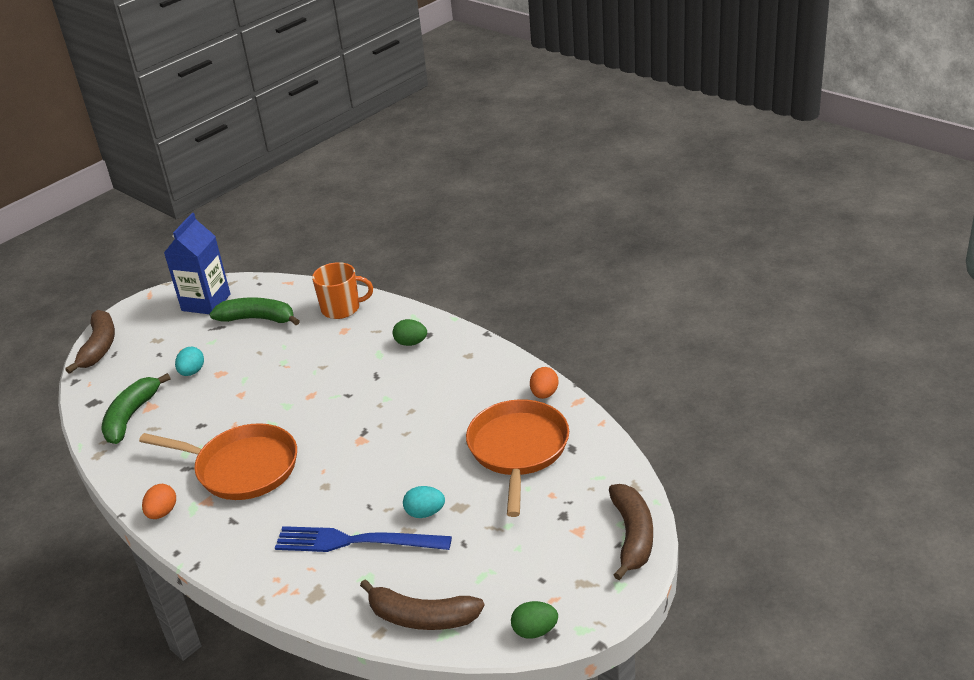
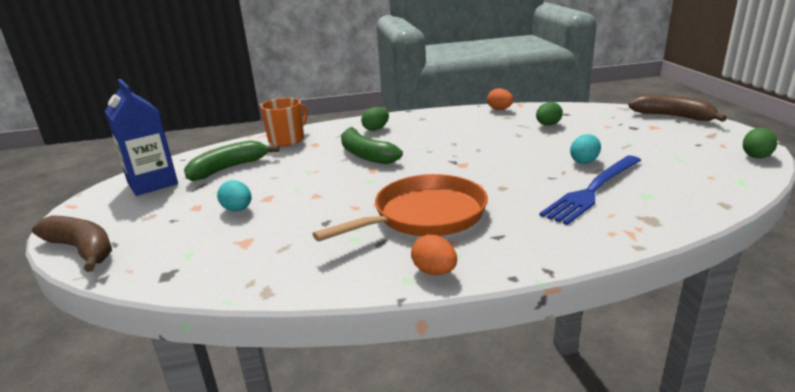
camera: 55 degrees left, 10 degrees down
green banana [101,373,171,444] -> green banana moved to [341,127,403,164]
brown banana [360,580,485,630] -> none
orange pan [466,399,569,517] -> green egg [536,102,563,126]

